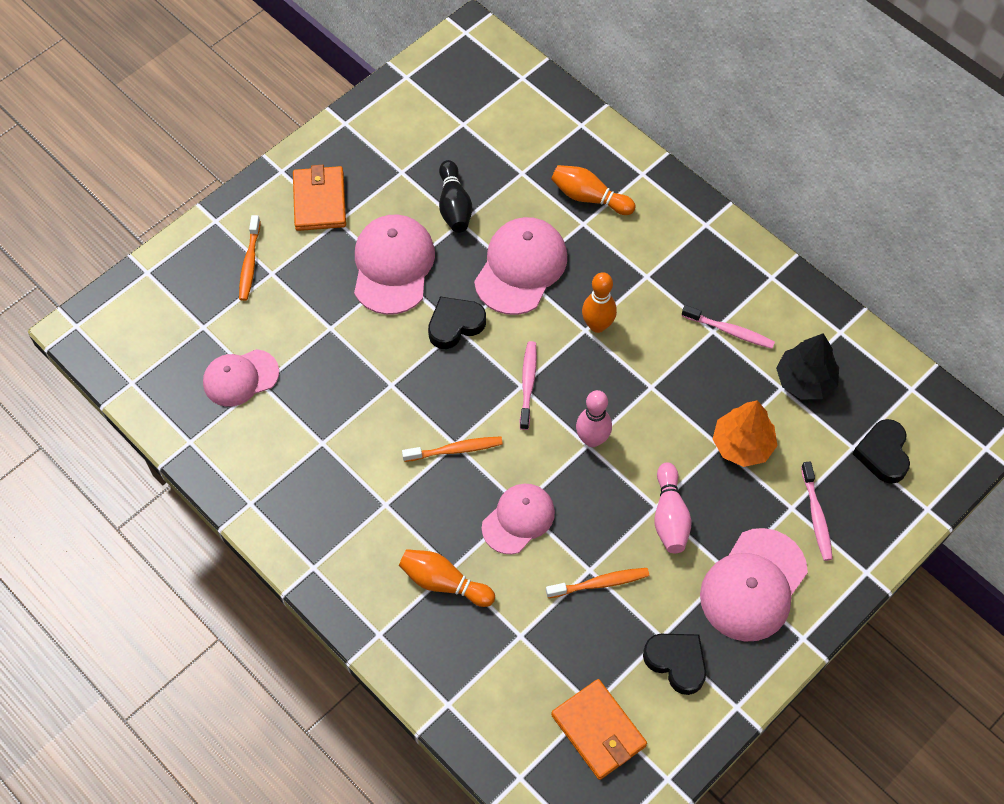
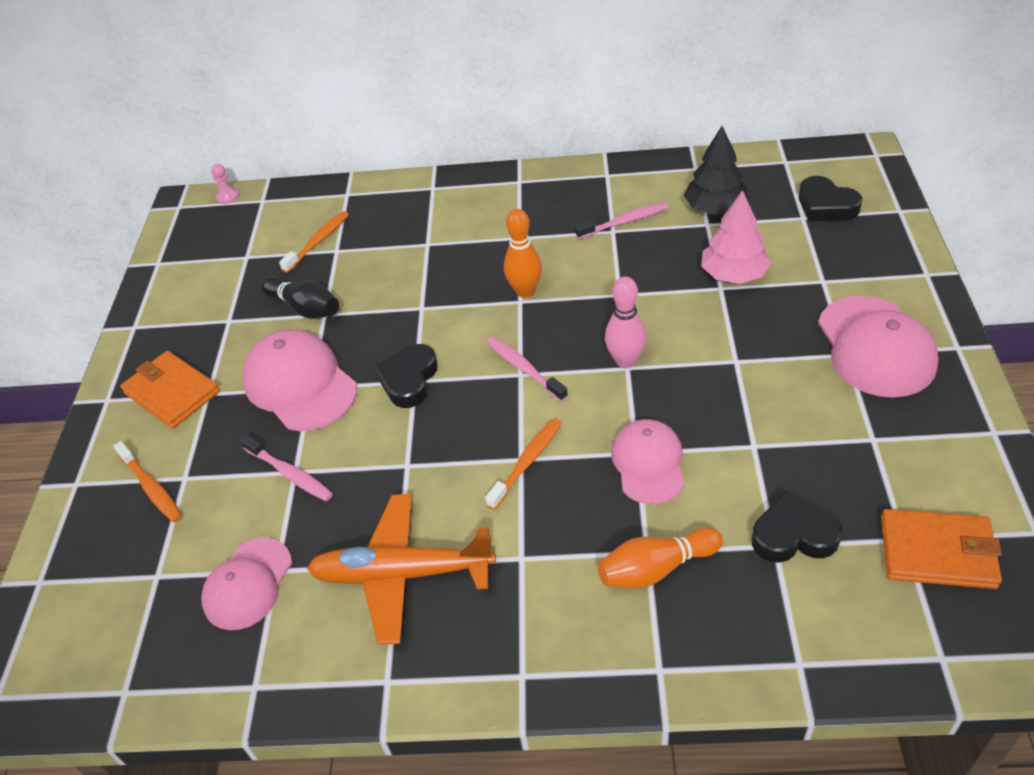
camera: 40 degrees left, 15 degrees down
pink cap [474,217,567,315] -> none
orange toothbrush [546,568,649,598] -> orange toothbrush moved to [279,211,349,273]
orange bowling pin [551,165,636,215] -> none
black heart [643,634,706,695] -> black heart moved to [752,491,843,563]
pink bowling pin [654,462,692,553] -> none
orange tree [713,400,778,467] -> pink tree [701,190,771,284]
pink toothbrush [801,461,833,561] -> pink toothbrush moved to [240,434,333,502]
none -> pink pawn [211,164,239,204]
none -> orange plane [307,494,496,645]

